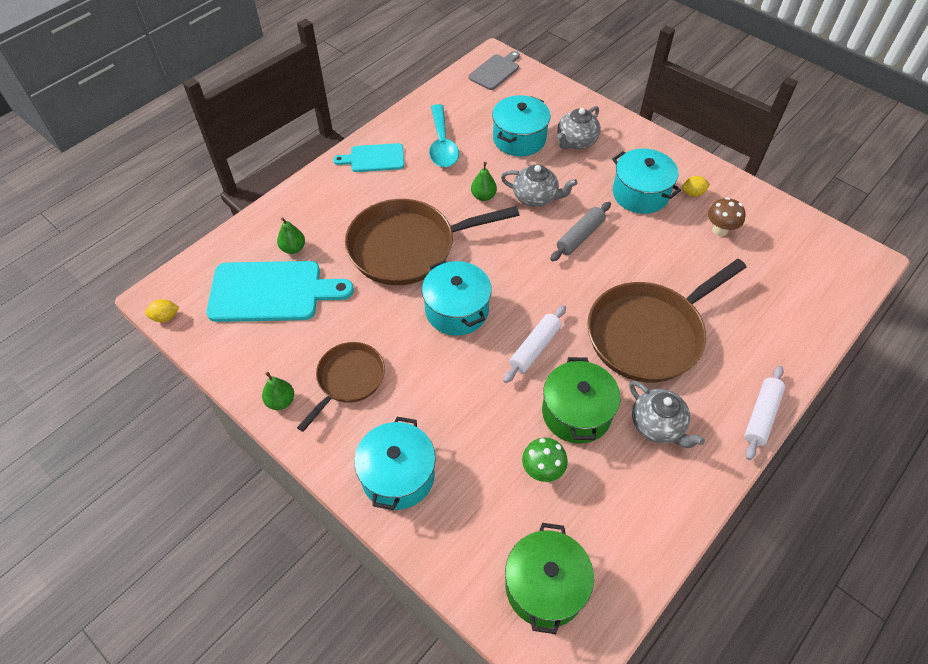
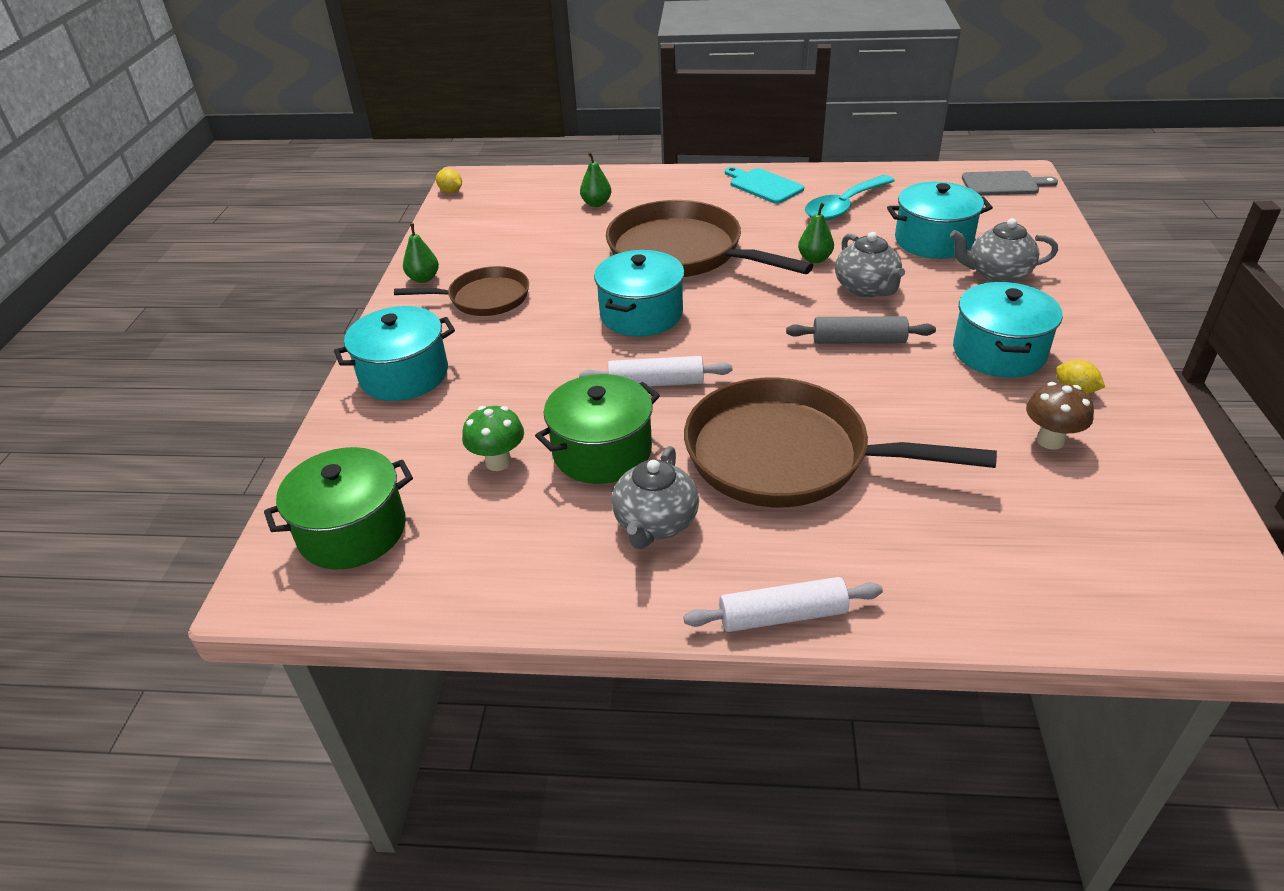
camera: 55 degrees right, 15 degrees down
turquoise cutting board [206,261,354,322] -> none

